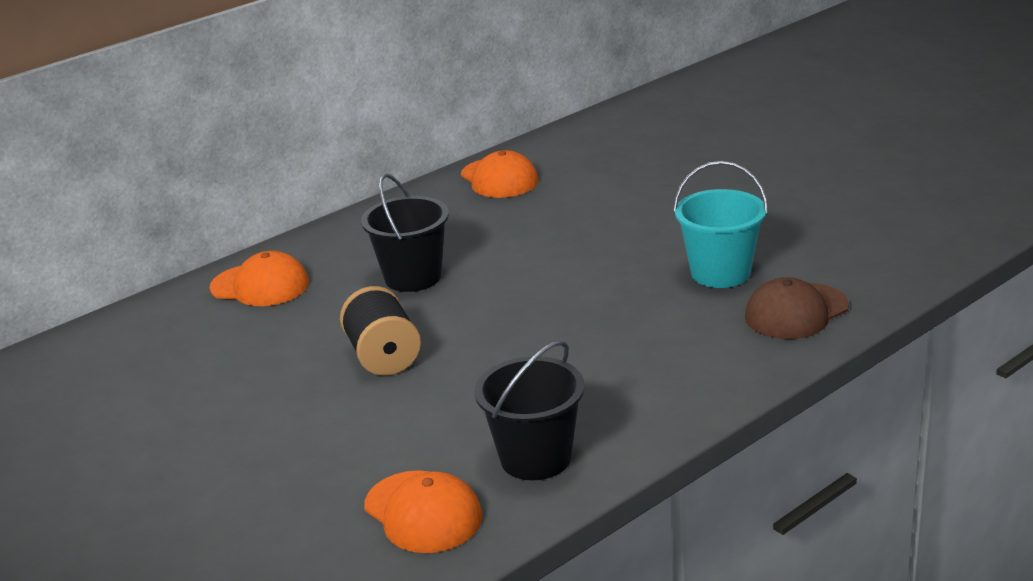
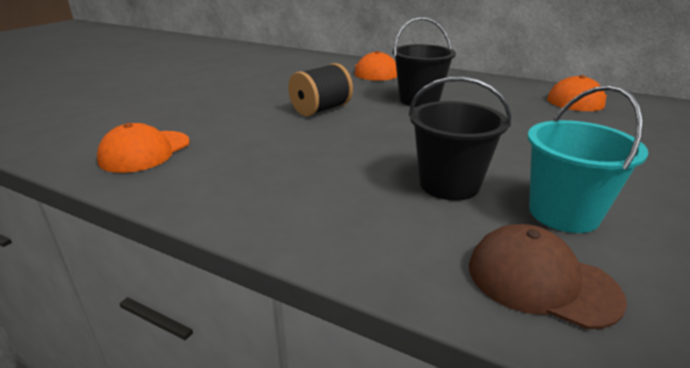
camera: 65 degrees right, 0 degrees up
black bucket [474,340,585,480] -> black bucket moved to [409,76,512,200]

